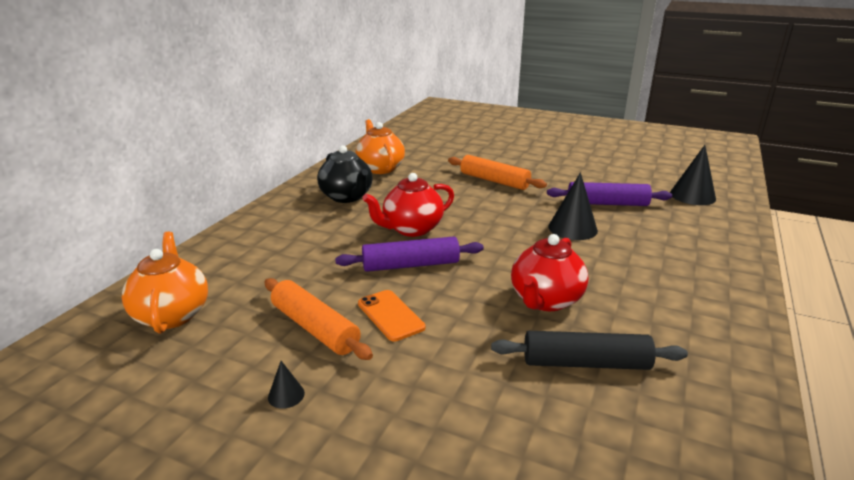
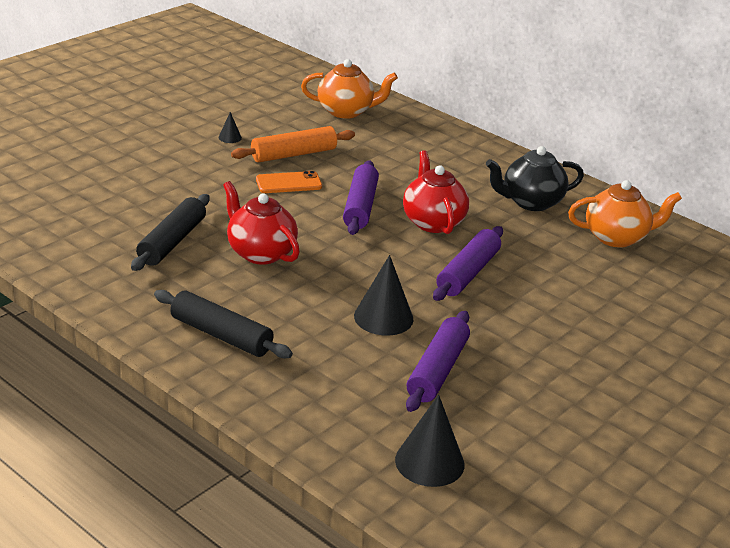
camera: 105 degrees right, 5 degrees up
orange rolling pin [448,155,547,190] -> none
none -> black rolling pin [154,290,293,358]
none -> purple rolling pin [433,226,503,301]

